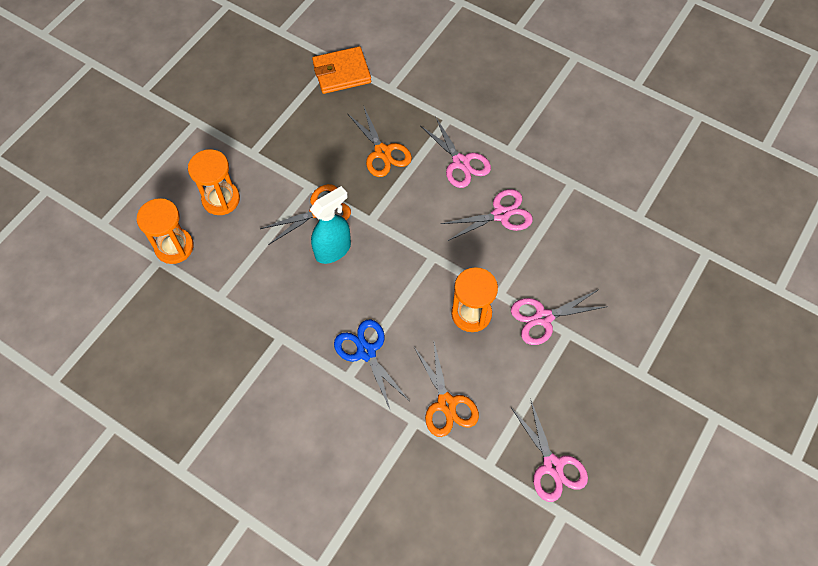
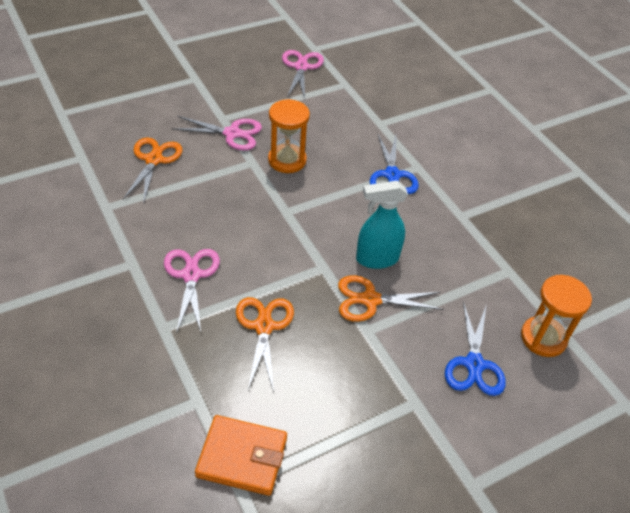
camera: 155 degrees left, 15 degrees down
orange hourglass [188,149,240,215] -> blue scissors [445,301,506,396]
orange scissors [414,342,479,437] -> orange scissors moved to [123,137,183,205]
pink scissors [441,189,533,241] -> none

